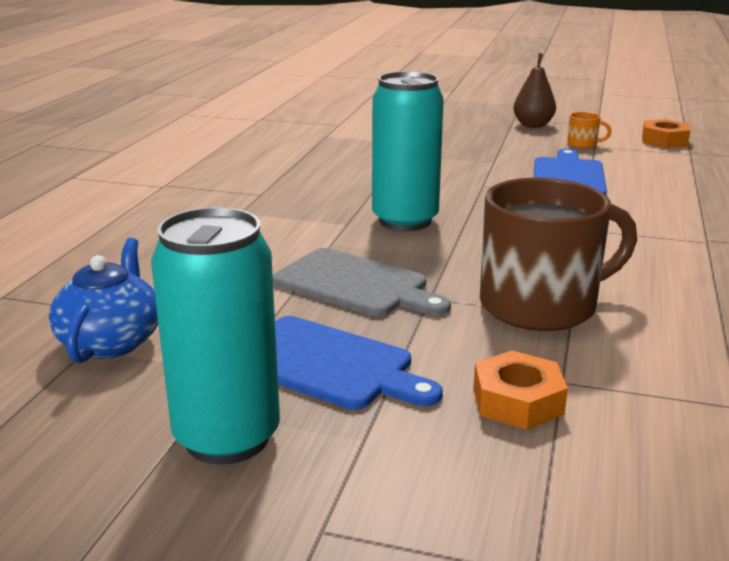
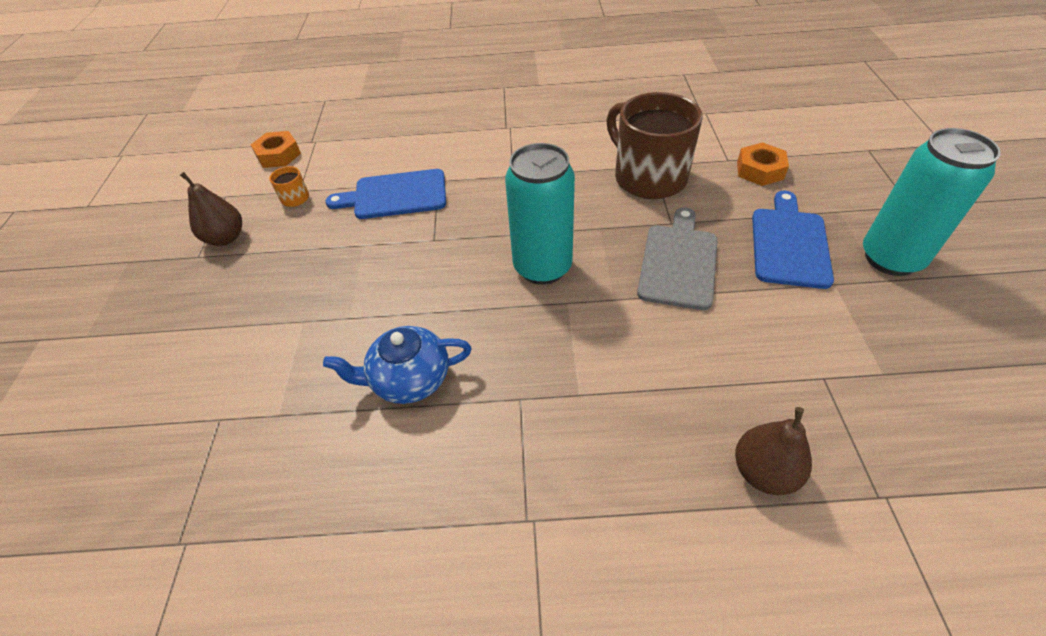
camera: 105 degrees left, 25 degrees up
blue teapot [49,238,158,363] -> blue teapot moved to [323,326,472,404]
none -> brown pear [735,407,812,495]

